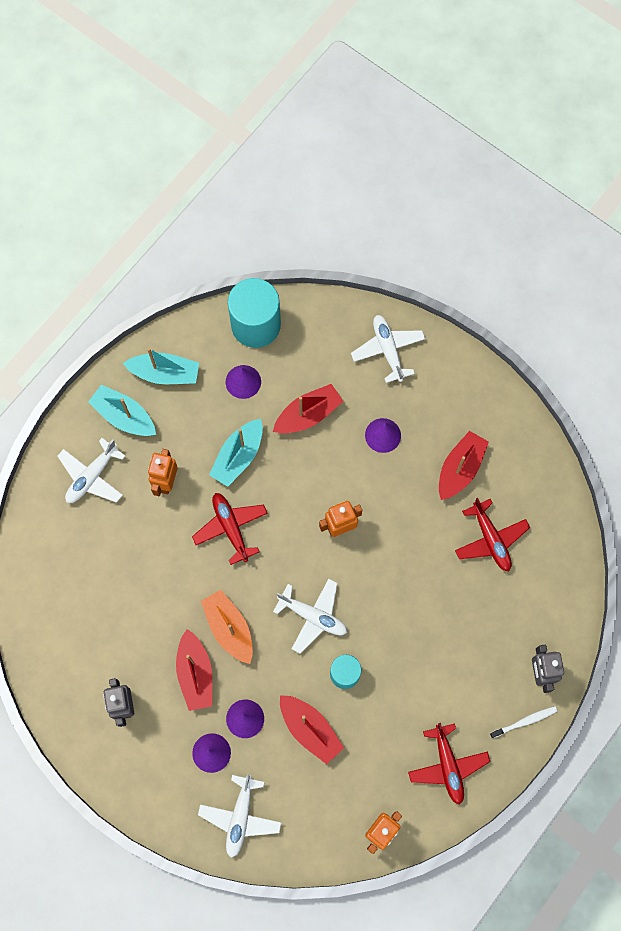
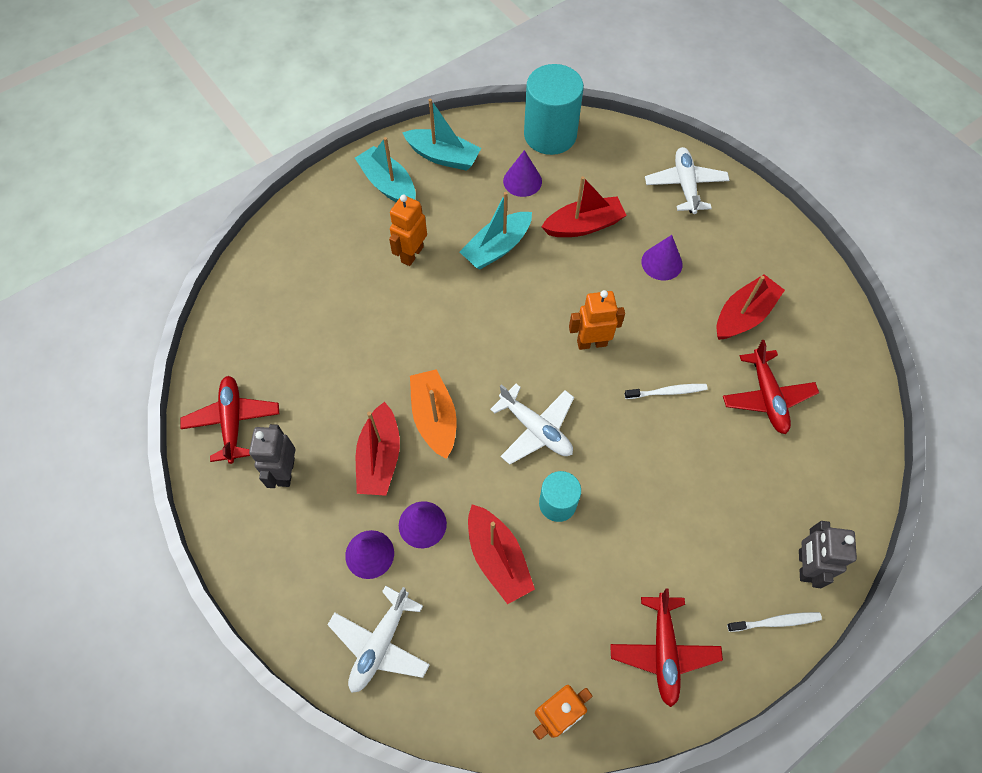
camera: 15 degrees right, 10 degrees down
white plane [57,438,125,503] -> none
red plane [192,493,268,565] -> red plane moved to [180,376,279,464]
none -> white toothbrush [625,384,708,399]

